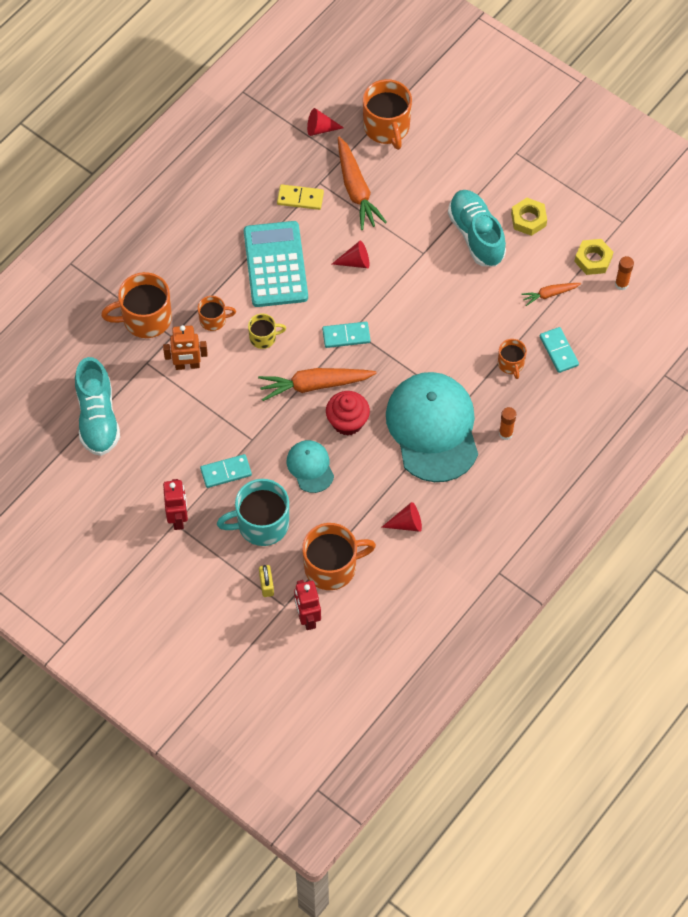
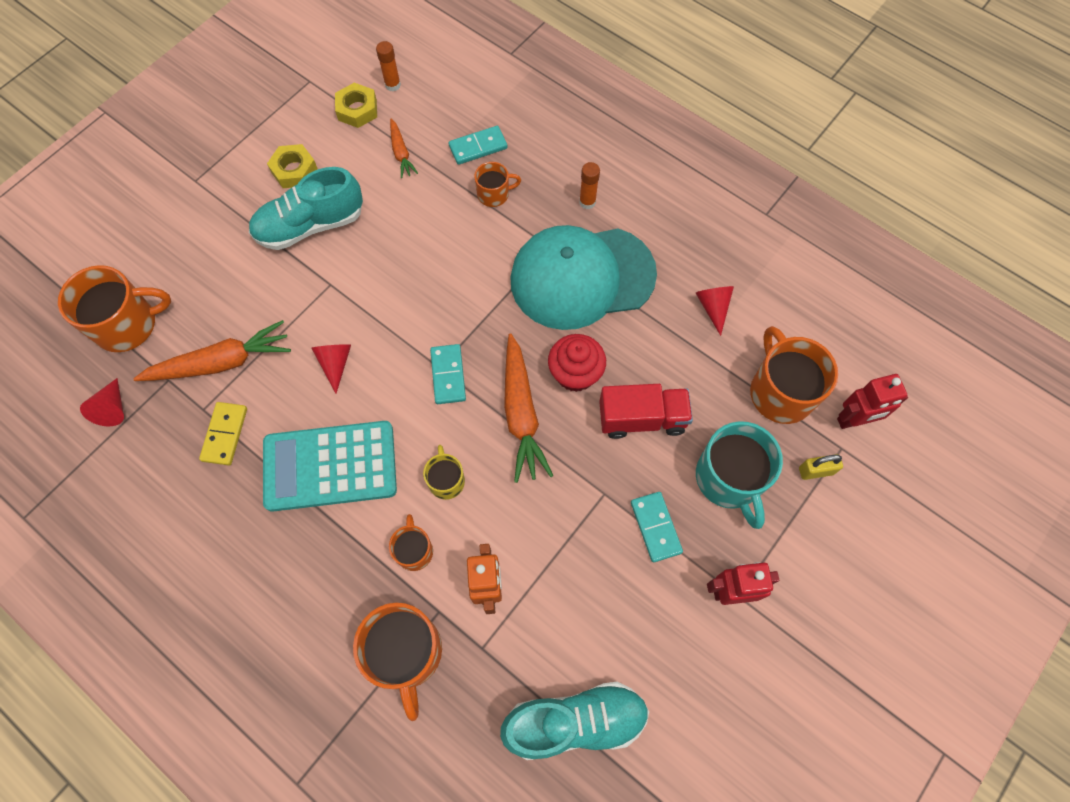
camera: 90 degrees left, 5 degrees up
turquoise cap [287,440,334,493] -> red truck [599,384,693,439]

